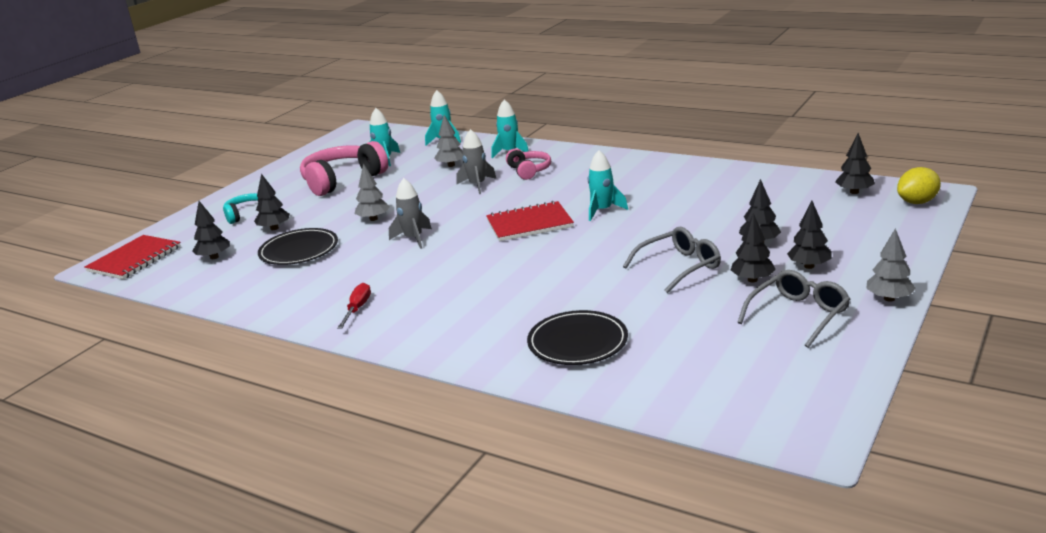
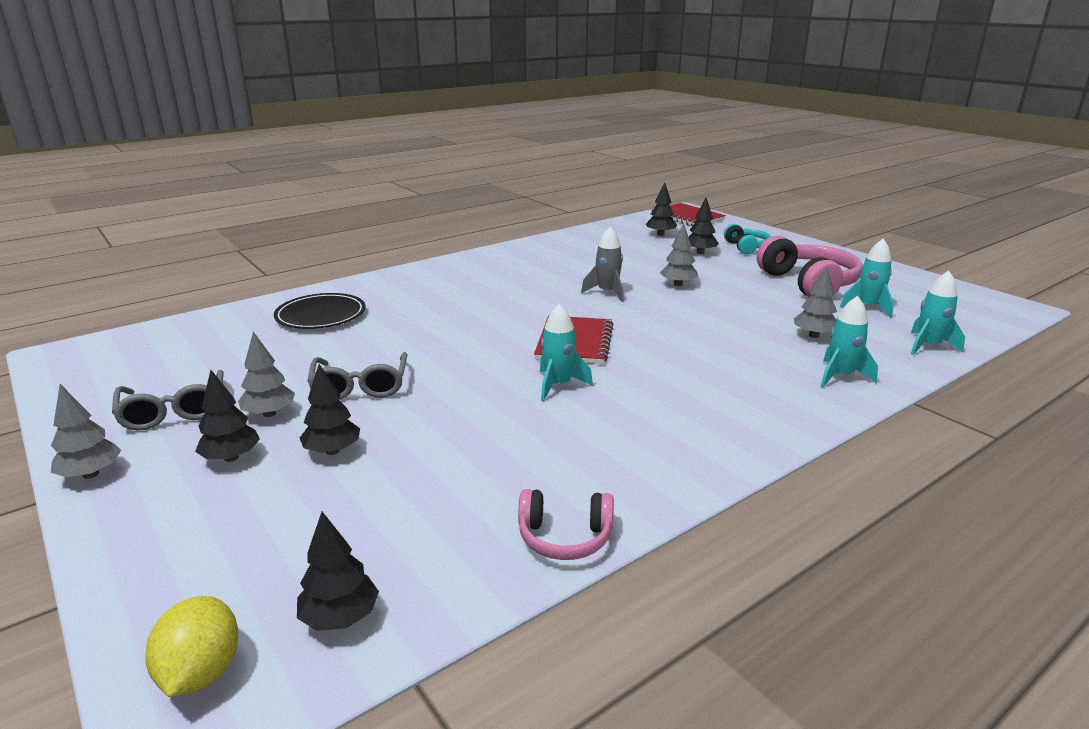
camera: 110 degrees right, 0 degrees up
black plate [258,228,338,265] -> none
red screwdriver [337,283,371,329] -> none
grey rocket [456,129,496,194] -> none
pink headphones [506,149,551,180] -> pink headphones moved to [518,489,614,560]
black tree [731,213,776,282] -> grey tree [238,332,295,417]

